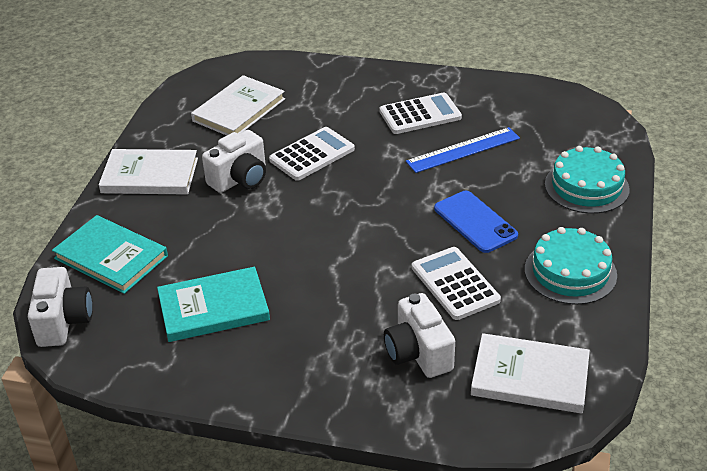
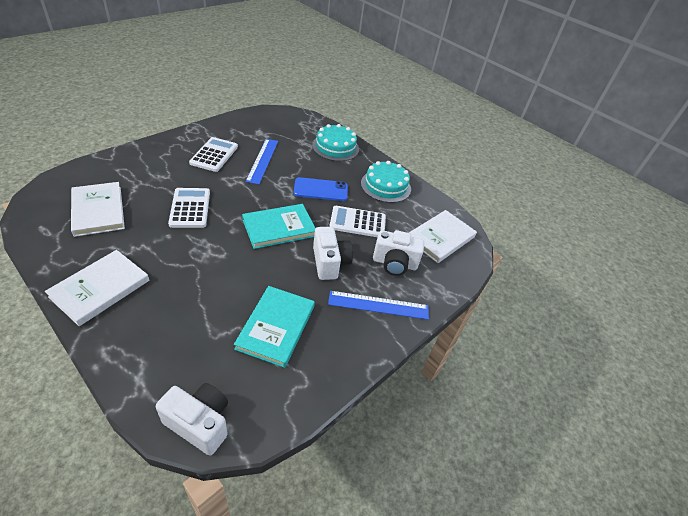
camera: 65 degrees left, 5 degrees up
turquoise book [52,215,168,294] -> turquoise book moved to [242,204,316,249]
white camera [202,130,266,193] -> white camera moved to [313,227,353,280]
none -> blue ruler [328,291,429,320]

